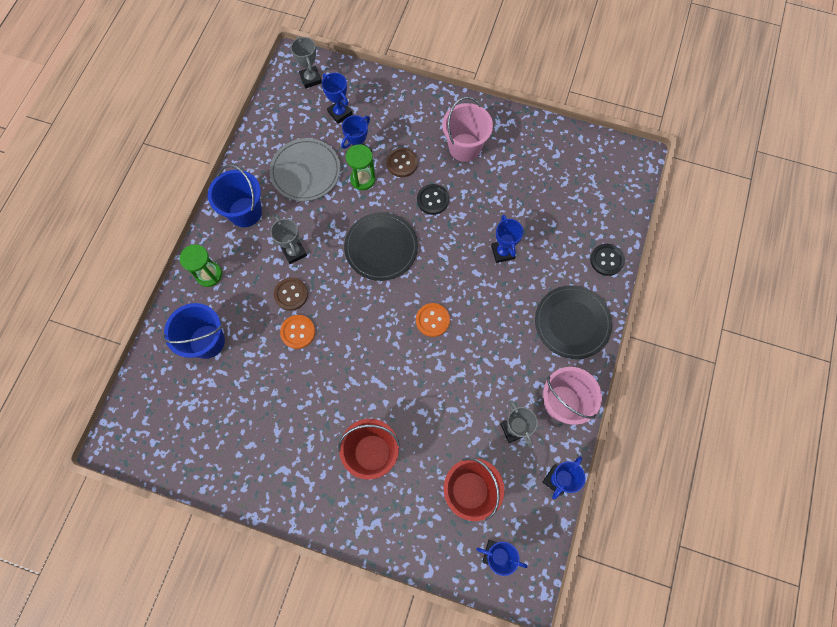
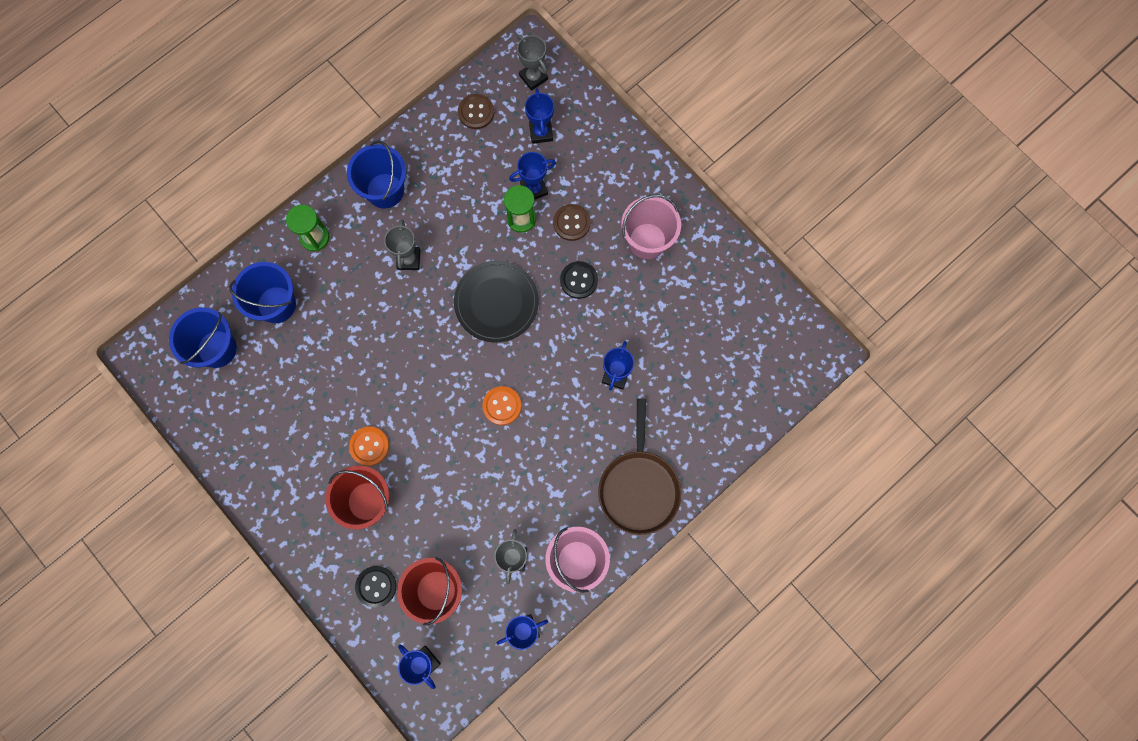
camera: 30 degrees right, 5 degrees up
grey plate [269,138,341,201] -> none
brown button [274,277,308,311] -> brown button moved to [458,94,494,129]
orange button [280,315,315,349] -> orange button moved to [349,426,389,466]
grey trophy [291,36,322,88] -> grey trophy turned 45 degrees counterclockwise [517,35,548,91]
black plate [535,285,612,359] -> brown pan [598,399,682,535]
black button [590,244,625,276] -> black button moved to [355,566,396,607]
none -> blue bucket [169,307,237,368]

